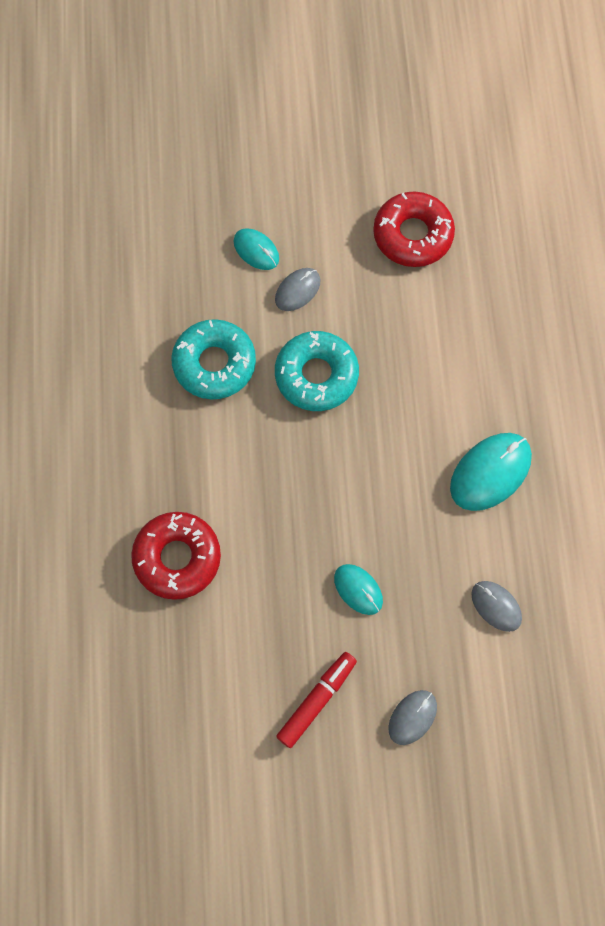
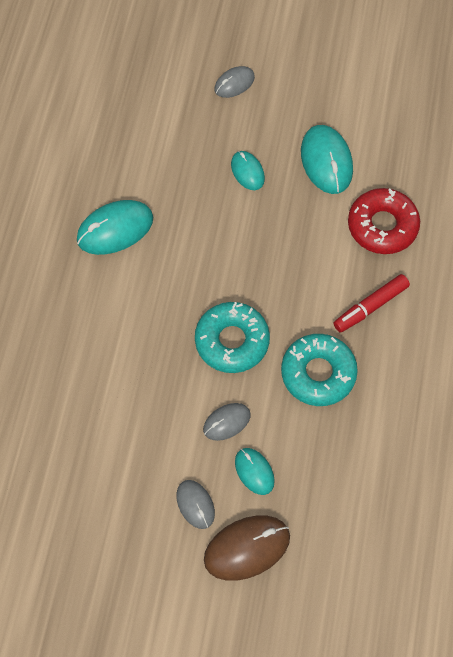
camera: 165 degrees left, 5 degrees down
red marker [276,652,357,748] -> red marker moved to [333,274,410,333]
red donut [373,191,455,267] -> none
grey mouse [471,581,522,632] -> grey mouse moved to [176,480,215,529]
none -> brown mouse [204,515,290,581]
none -> turquoise mouse [301,125,353,194]

